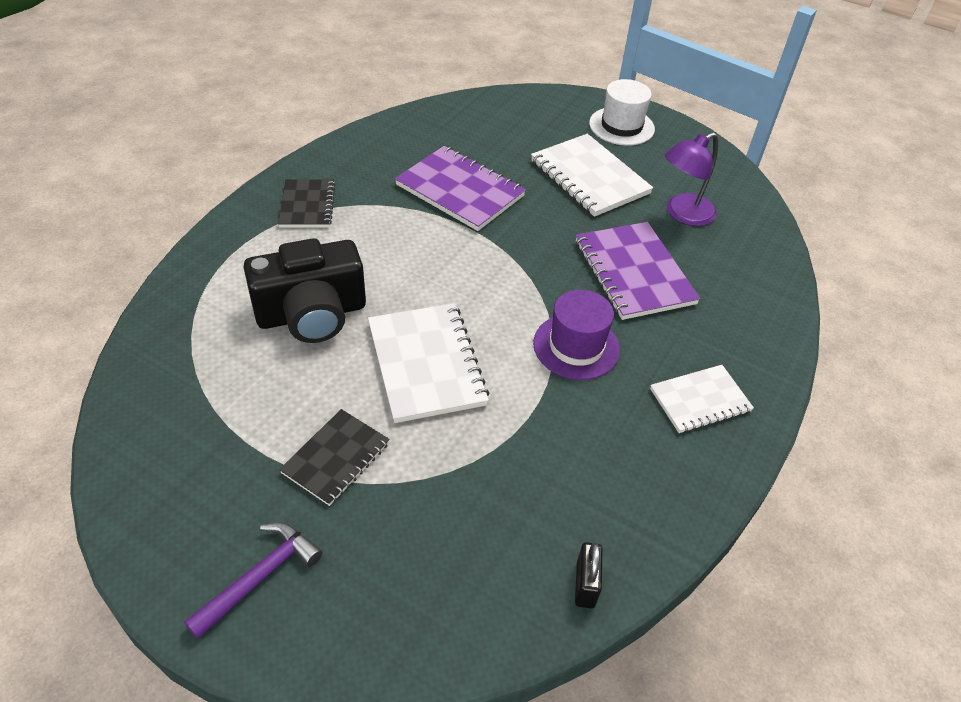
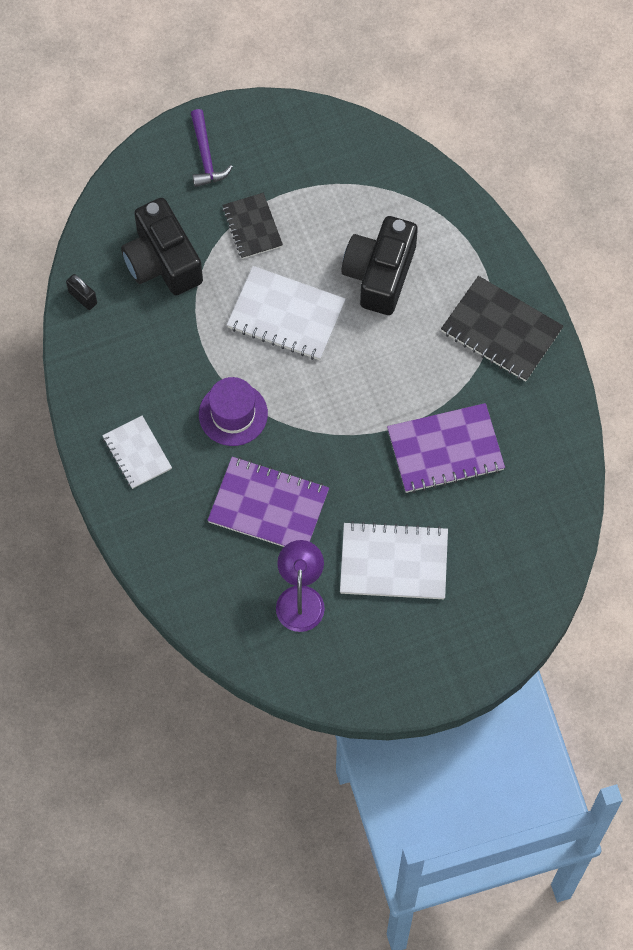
camera: 130 degrees right, 20 degrees up
black notebook [278,179,336,227] -> black notebook [441,276,563,381], size x1.59
white hat [589,79,655,146] -> none
white notebook [650,365,754,433] -> white notebook turned 45 degrees counterclockwise [102,416,172,489]
none -> black camera [121,198,203,295]

